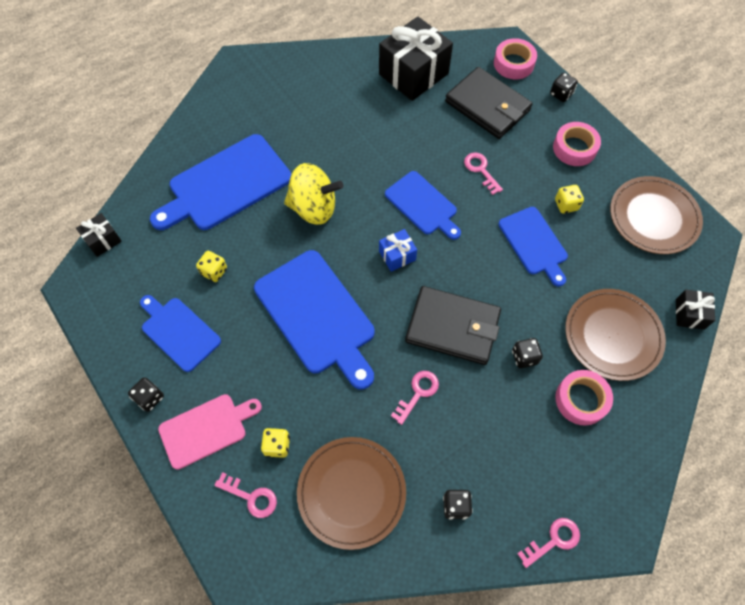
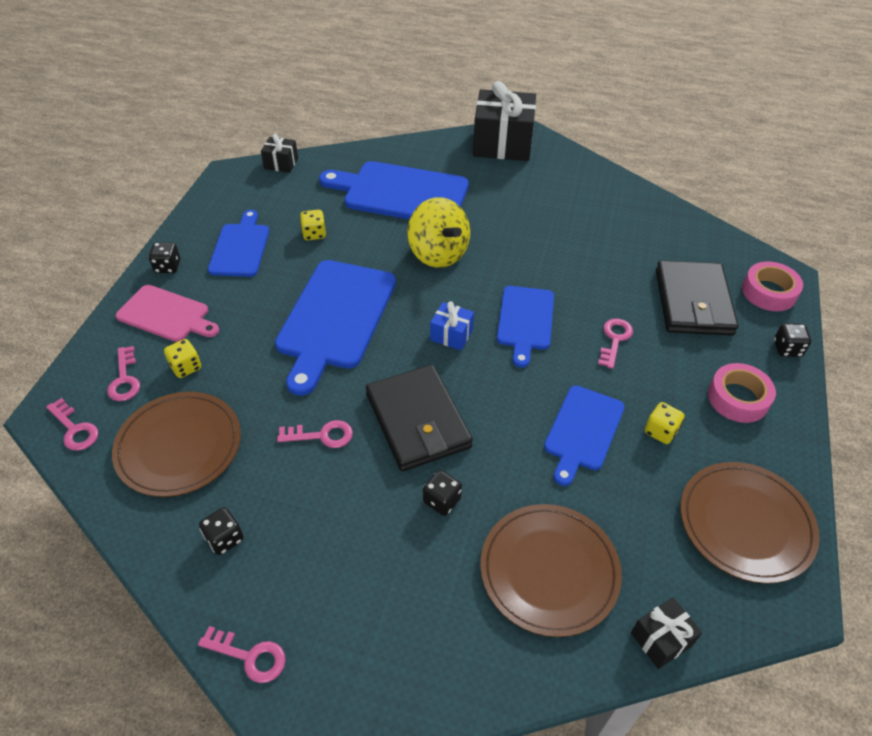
camera: 50 degrees right, 15 degrees down
black gift [379,16,453,101] -> black gift moved to [473,81,536,161]
pink tape [555,370,613,426] -> none
none -> pink key [46,398,99,451]

